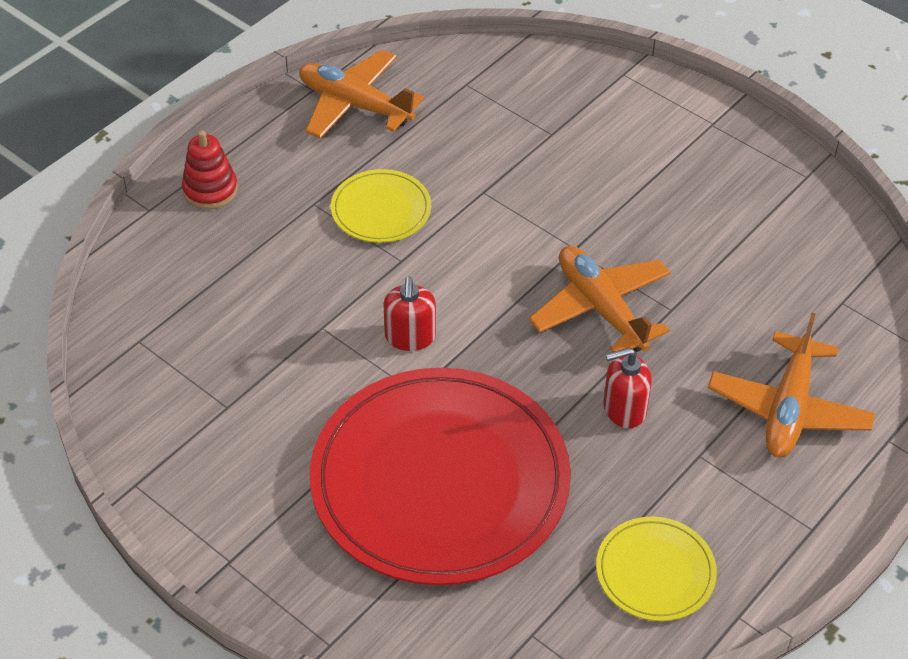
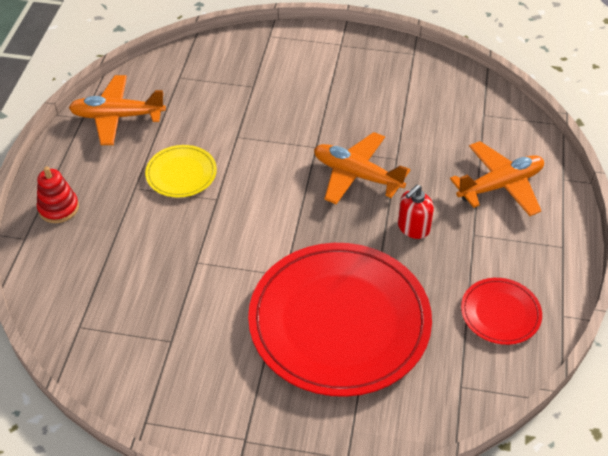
camera: 30 degrees left, 0 degrees up
red soap dispenser [383,277,436,351] -> none
yellow plate [596,517,717,621] -> red plate [461,278,542,345]
orange plane [708,313,875,458] -> orange plane turned 105 degrees counterclockwise [450,141,544,216]

